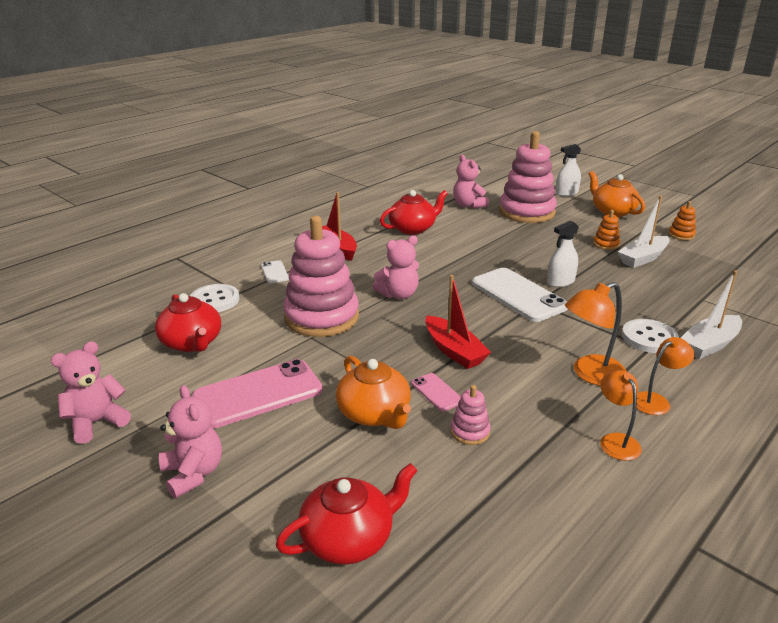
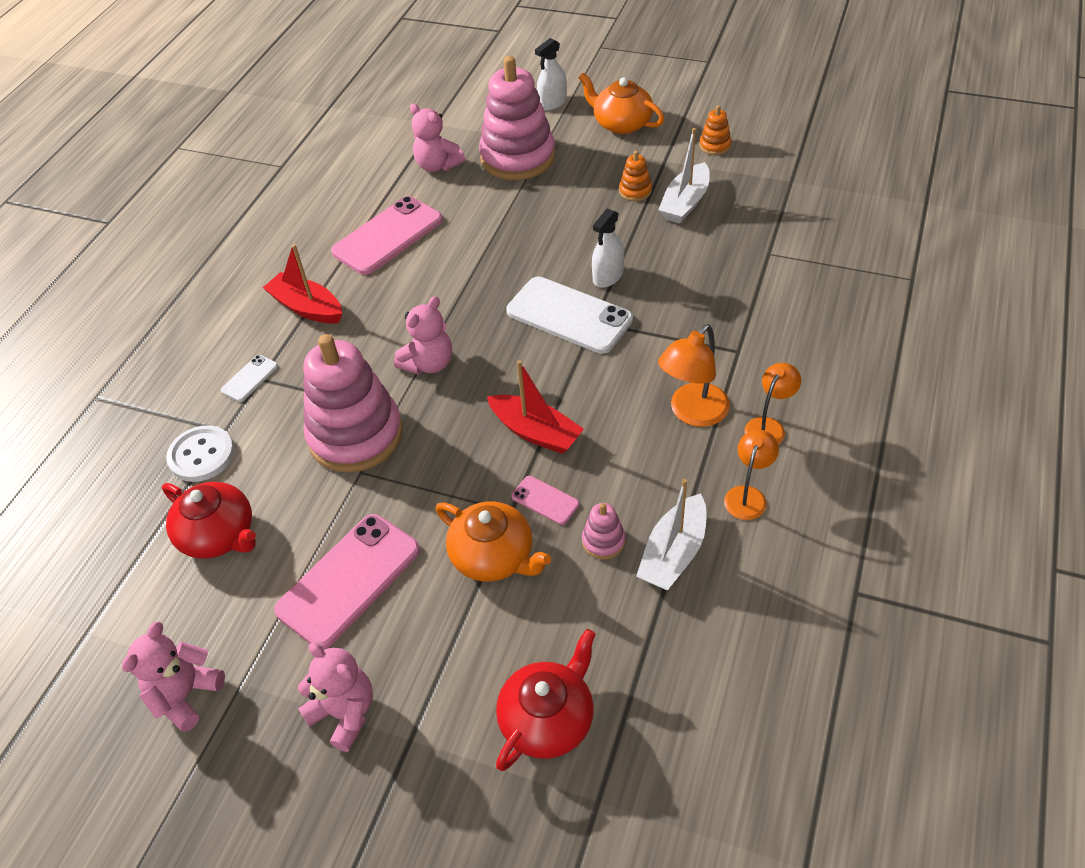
camera: 20 degrees left, 20 degrees up
white phone [261,260,289,283] -> white phone turned 75 degrees clockwise [221,355,278,402]
red teapot [380,190,448,235] -> pink phone [331,196,443,275]
orange lamp [600,370,642,461] -> orange lamp turned 60 degrees clockwise [724,430,779,520]
white button [622,319,679,353] -> none
white boat [681,270,742,359] -> white boat moved to [636,479,706,590]

